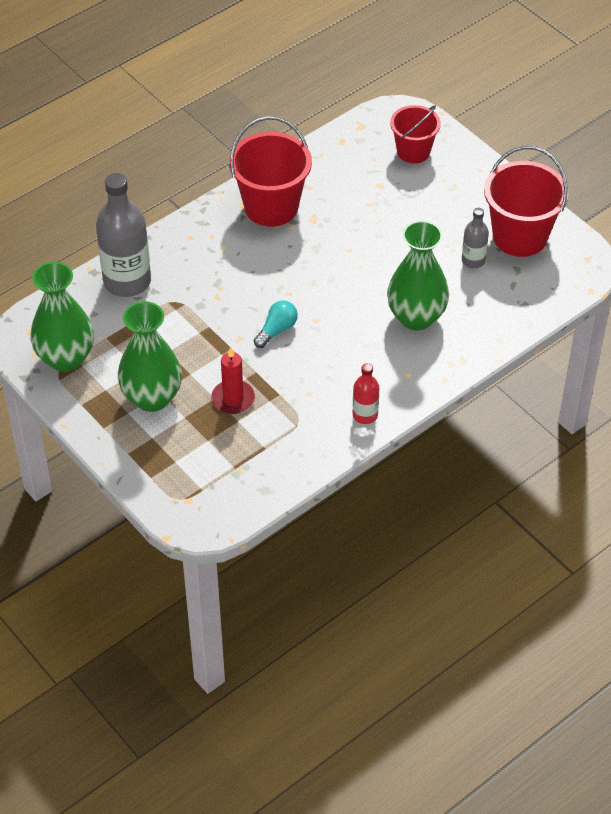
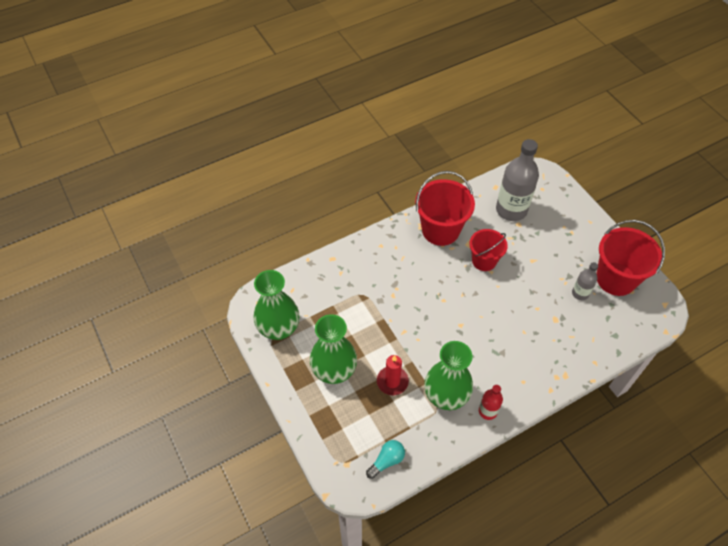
camera: 10 degrees right, 5 degrees up
grey bottle [96,173,151,297] -> grey bottle moved to [496,139,539,221]
turquoise light bulb [254,300,298,348] -> turquoise light bulb moved to [366,440,405,479]
green vase [387,221,449,331] -> green vase moved to [424,341,473,410]
red bucket [390,105,441,163] -> red bucket moved to [469,229,508,271]

